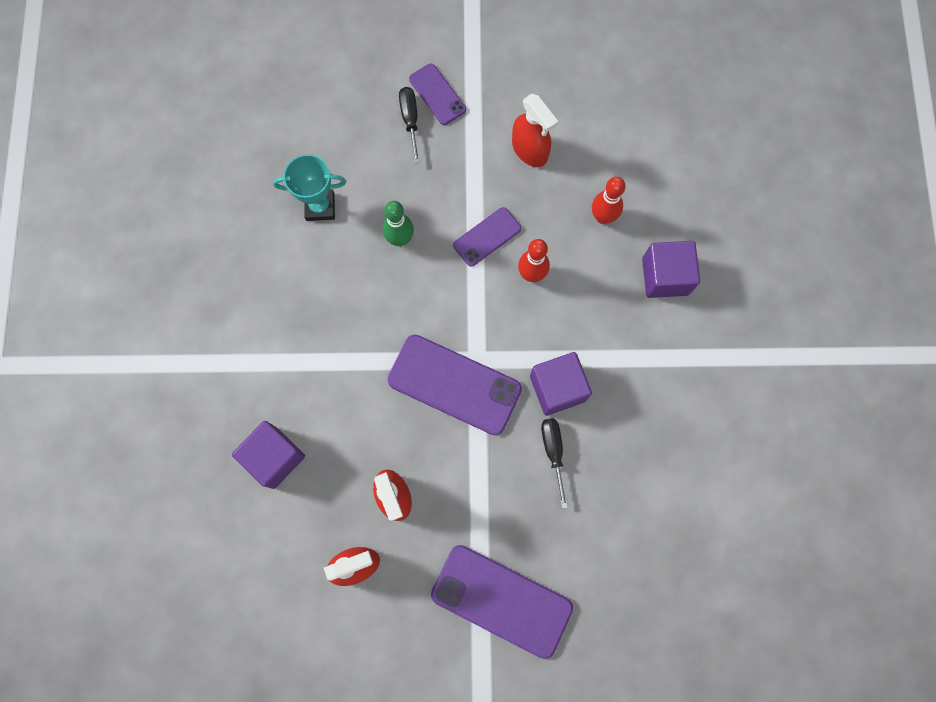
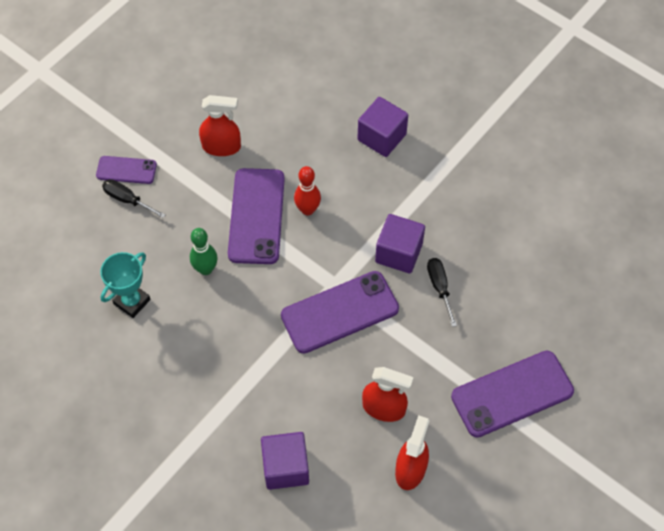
camera: 50 degrees left, 15 degrees down
purple phone [453,207,521,266] -> purple phone [228,168,285,264], size x1.82
black screwdriver [541,418,568,508] -> black screwdriver turned 45 degrees clockwise [427,258,457,327]
red bowling pin [592,177,626,224] -> none

